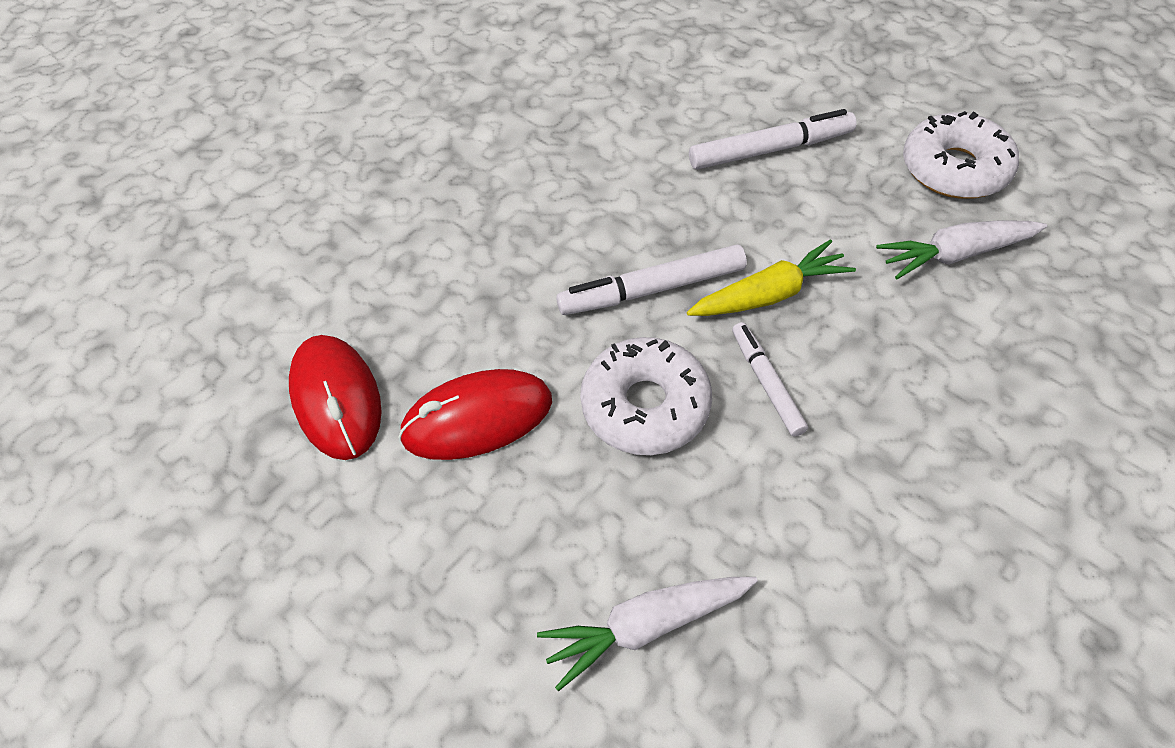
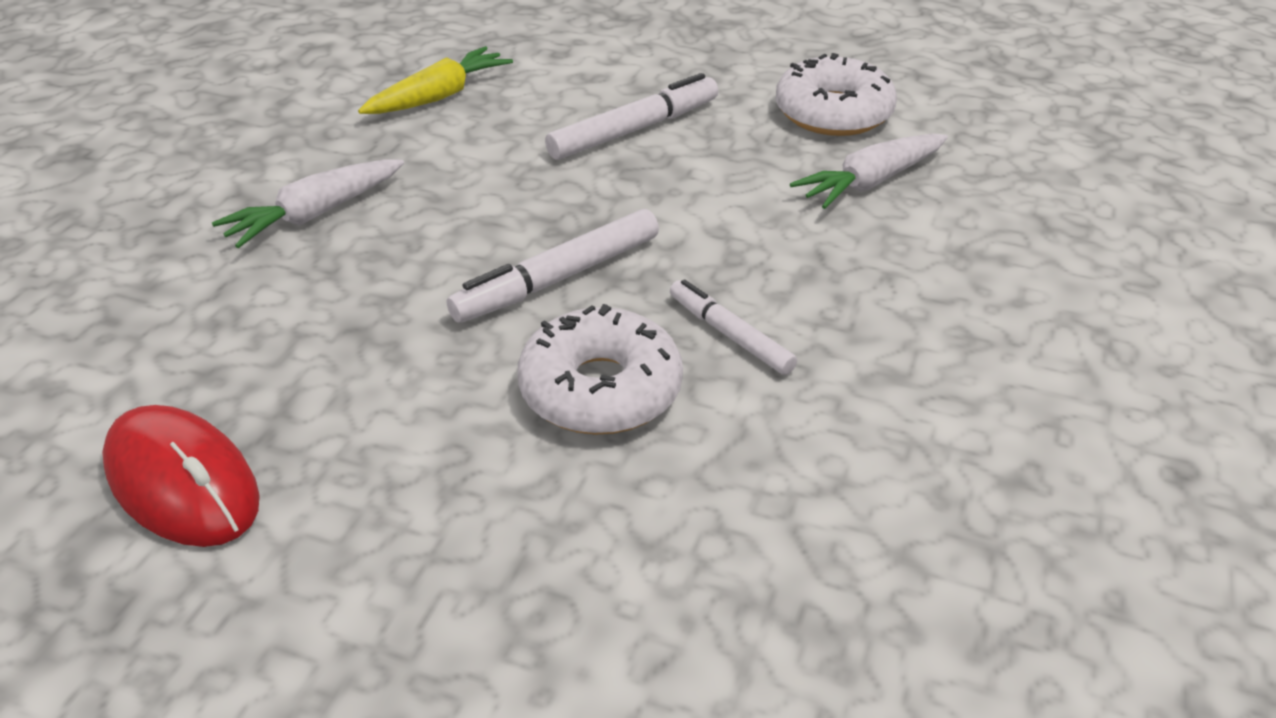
camera: 25 degrees left, 15 degrees down
red mouse [399,369,552,460] -> none
white carrot [537,577,758,691] -> white carrot moved to [212,160,404,248]
yellow carrot [687,239,856,316] -> yellow carrot moved to [358,46,513,114]

